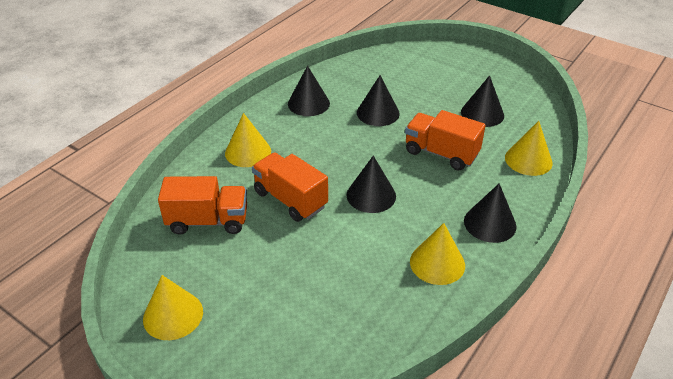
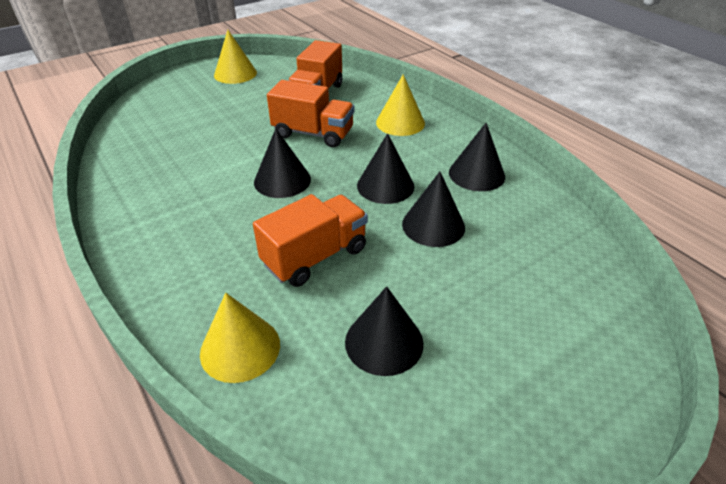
camera: 110 degrees right, 0 degrees up
orange truck [252,152,328,222] -> orange truck turned 45 degrees clockwise [267,80,354,147]
yellow cone [410,223,465,285] -> none
black cone [464,183,516,243] -> black cone moved to [357,133,414,204]

